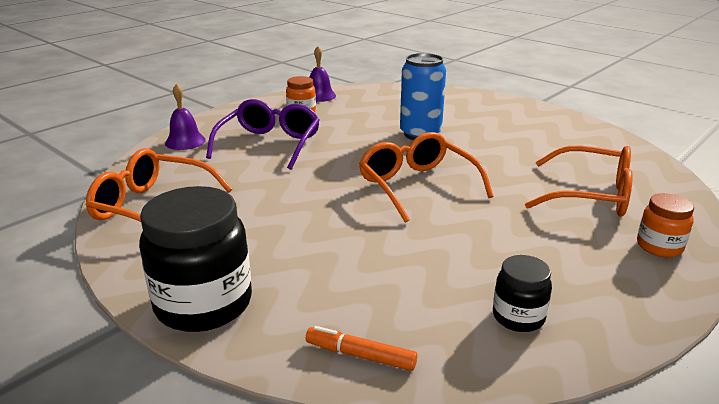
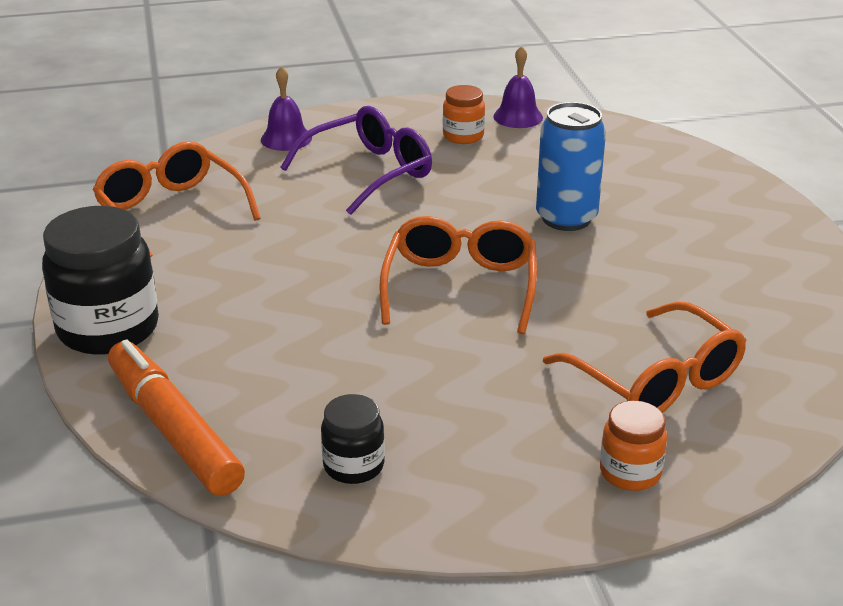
camera: 35 degrees right, 5 degrees up
orange marker [306,326,417,371] -> orange marker [108,340,245,496], size x2.02

